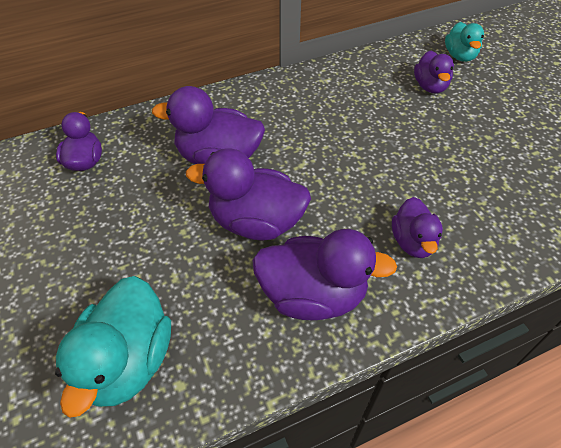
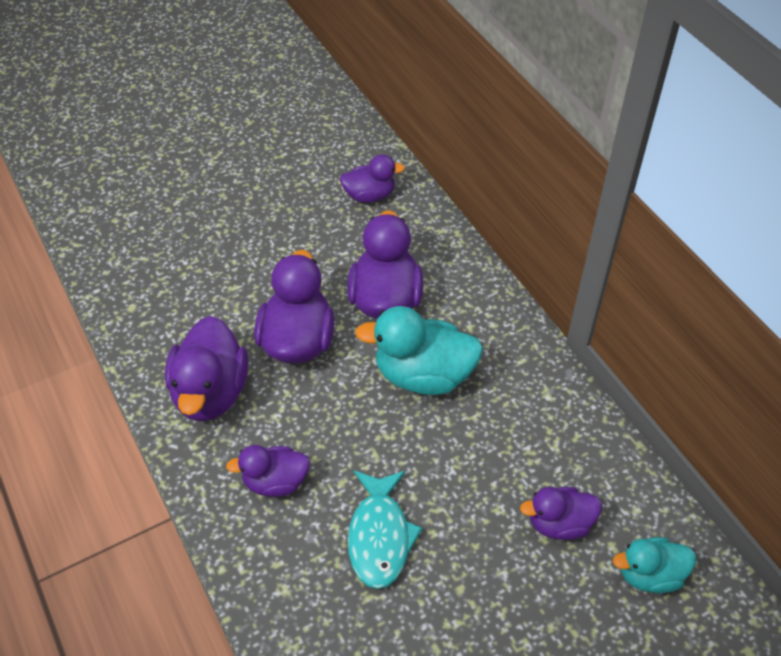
camera: 85 degrees right, 0 degrees up
turquoise duck [55,276,171,418] -> turquoise duck moved to [355,306,483,395]
none -> turquoise fish [348,471,423,589]

